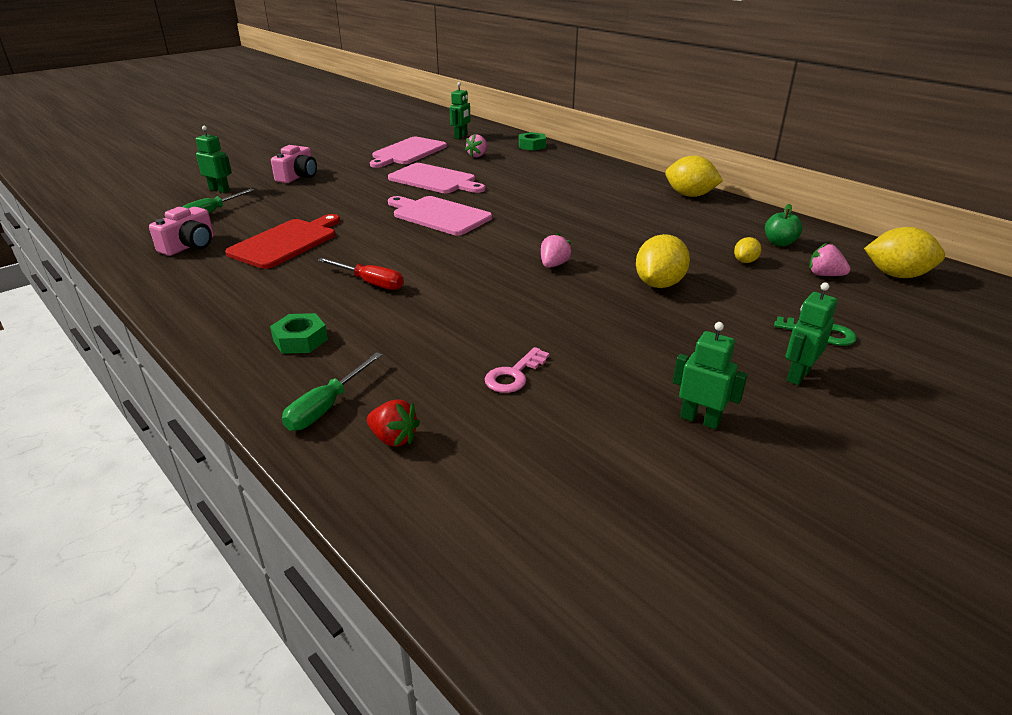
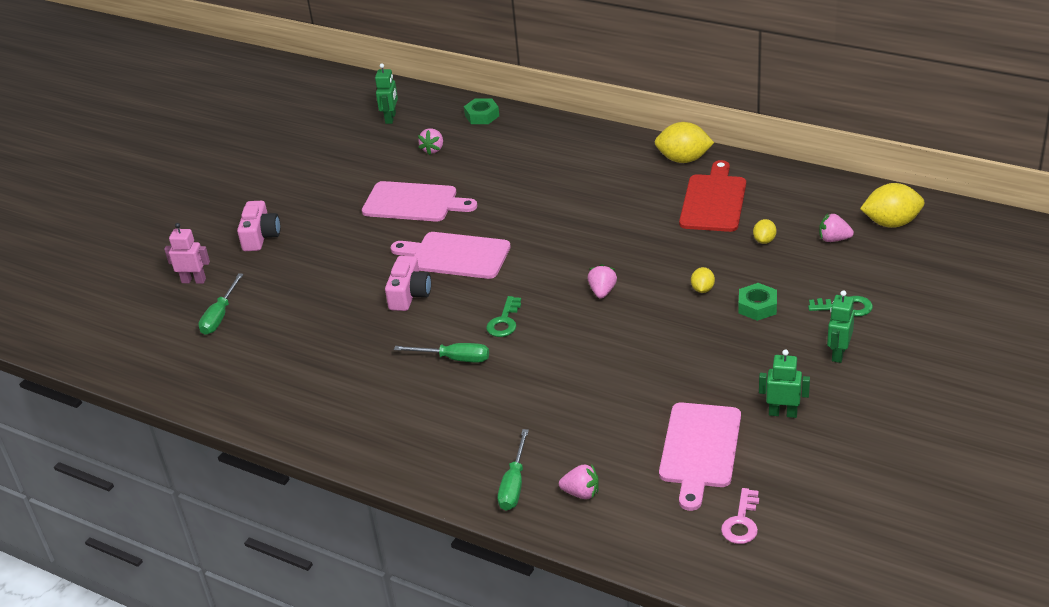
camera: 15 degrees left, 5 degrees up
pink camera [149,207,214,256] -> pink camera moved to [385,256,431,311]
green robot [196,126,232,193] -> pink robot [164,223,210,284]
red cutting board [225,214,340,269] -> red cutting board moved to [679,160,746,232]
green nut [270,313,328,354] -> green nut moved to [738,283,777,321]
red screwdriver [318,258,404,290] -> green screwdriver [394,343,489,363]
red strawberry [367,399,420,447] -> pink strawberry [559,464,599,499]
pink cutting board [370,137,447,168] -> pink cutting board moved to [659,402,741,511]
pink key [485,347,549,393] -> pink key moved to [721,488,759,544]
yellow lemon [636,234,690,288] -> yellow lemon [691,267,715,293], size x0.52
green apple [765,204,803,247] -> none
none -> green key [486,296,521,337]

